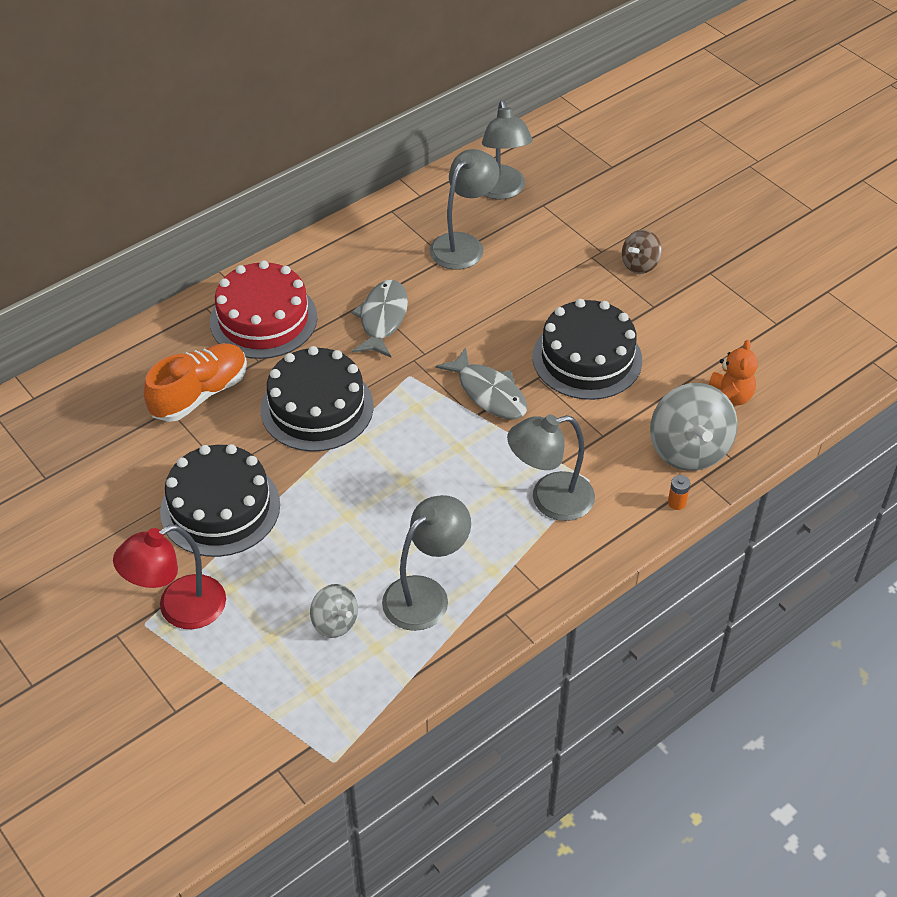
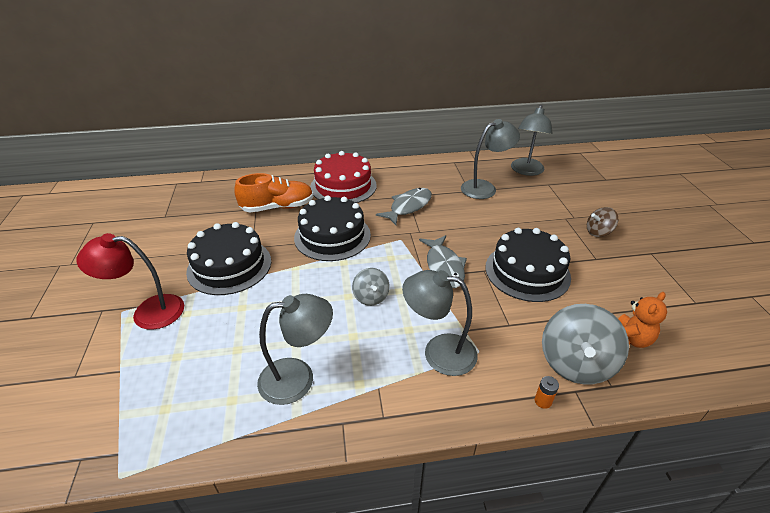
camera: 30 degrees right, 10 degrees down
grey spinning top [310,584,358,638] -> grey spinning top moved to [352,268,390,306]

